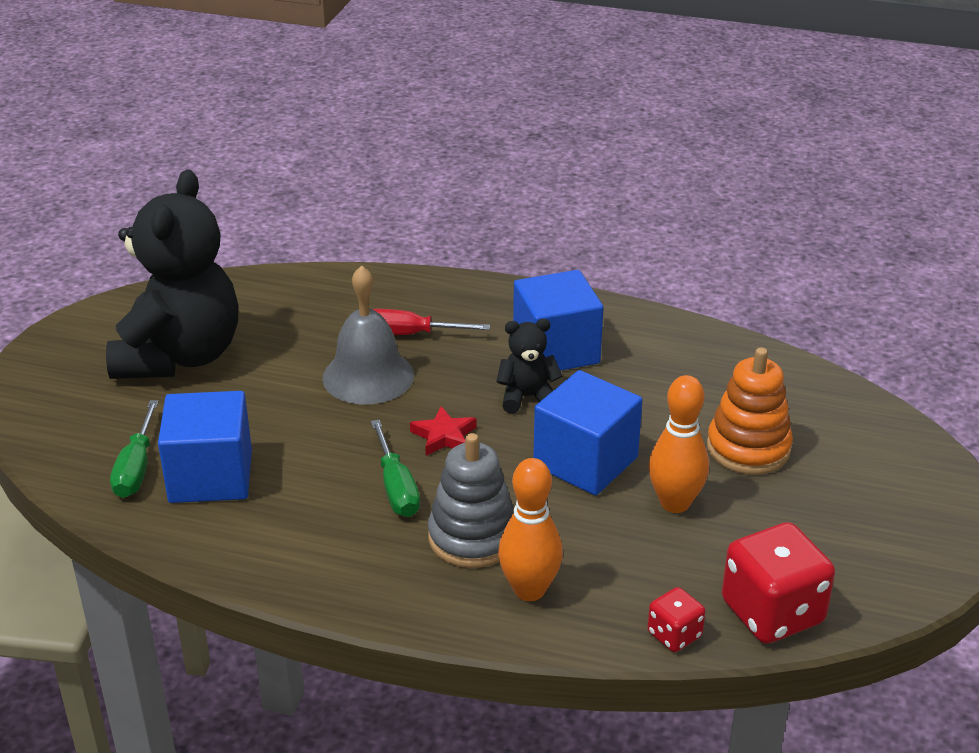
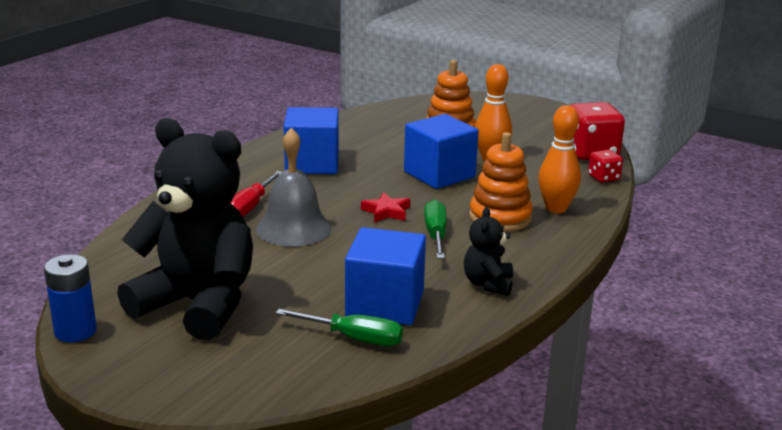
camera: 75 degrees left, 10 degrees down
green screwdriver [371,420,420,517] -> green screwdriver turned 90 degrees counterclockwise [424,200,447,259]
grey stacking toy [428,433,514,568] -> orange stacking toy [469,132,533,231]
black teddy bear [496,319,562,414] -> black teddy bear moved to [464,207,513,296]
none -> blue battery [44,254,97,342]

